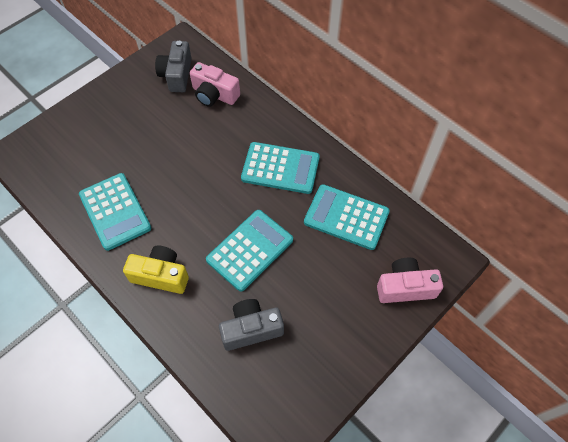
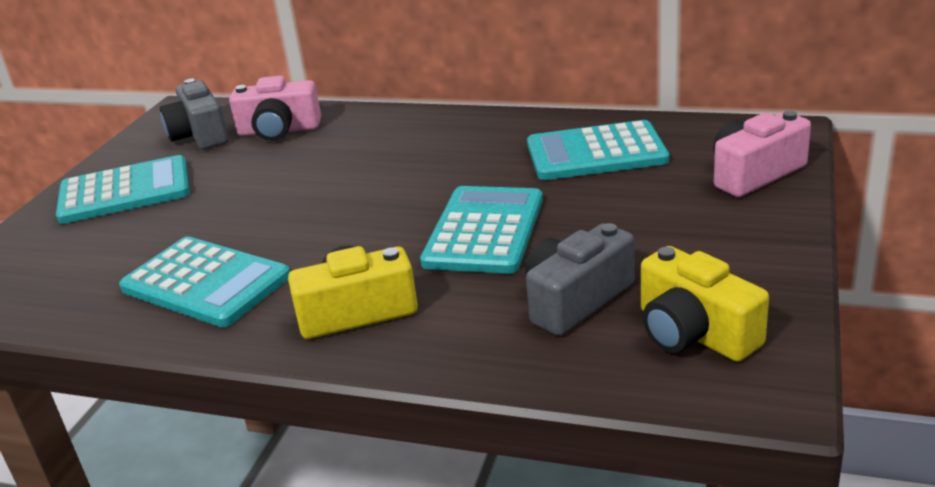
camera: 25 degrees left, 30 degrees down
turquoise calculator [241,142,320,194] -> turquoise calculator moved to [56,155,190,224]
none -> yellow camera [641,246,769,362]

